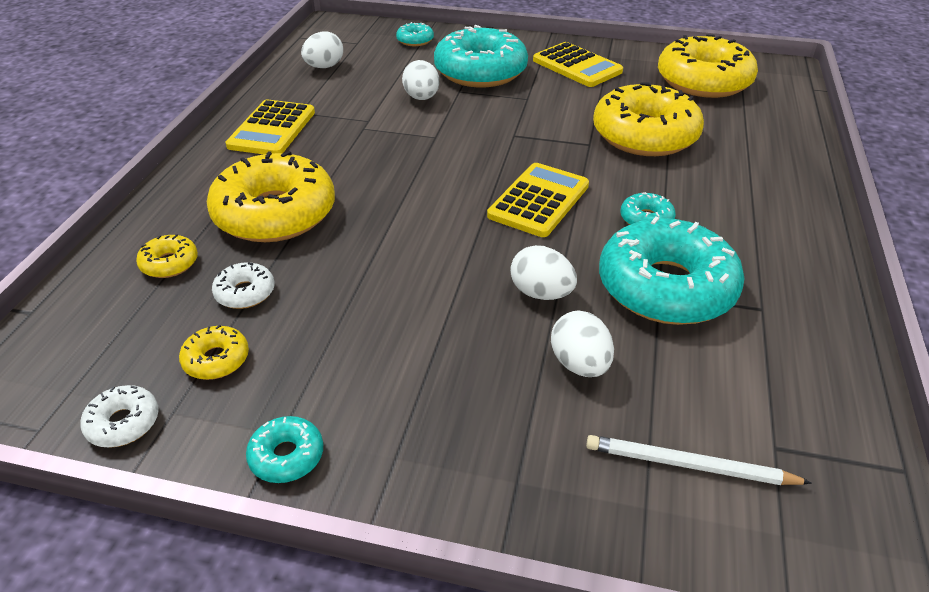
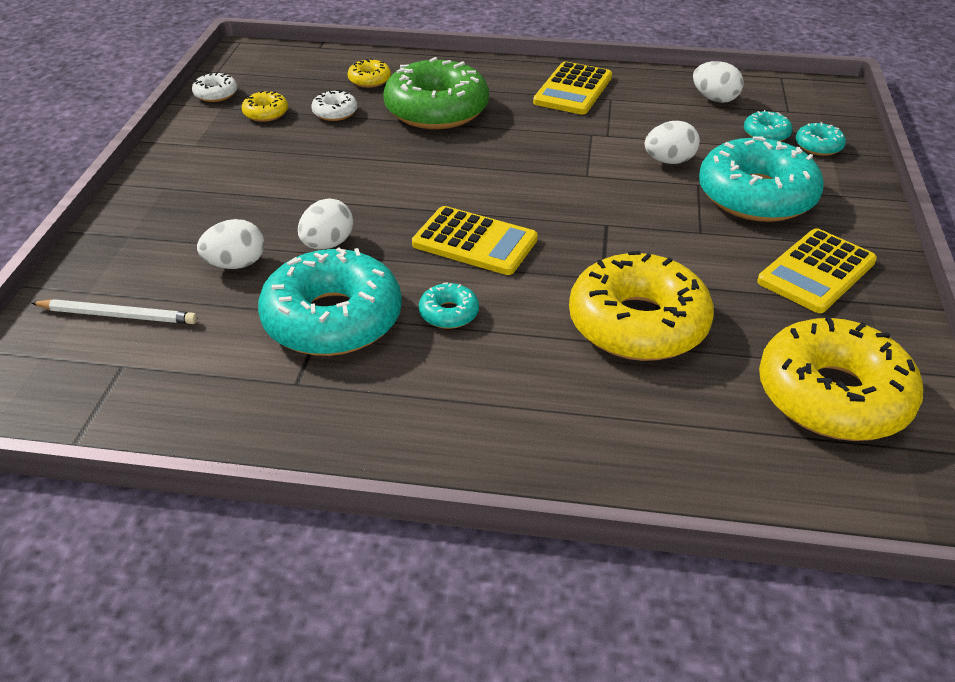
camera: 85 degrees right, 0 degrees up
yellow donut [207,151,335,242] -> green donut [383,57,489,129]
yellow calculator [225,100,315,154] -> yellow calculator turned 75 degrees counterclockwise [533,61,612,115]
turquoise donut [246,416,323,483] -> turquoise donut moved to [744,110,792,142]
white pencil [586,435,812,485] -> white pencil turned 90 degrees clockwise [31,299,197,324]

